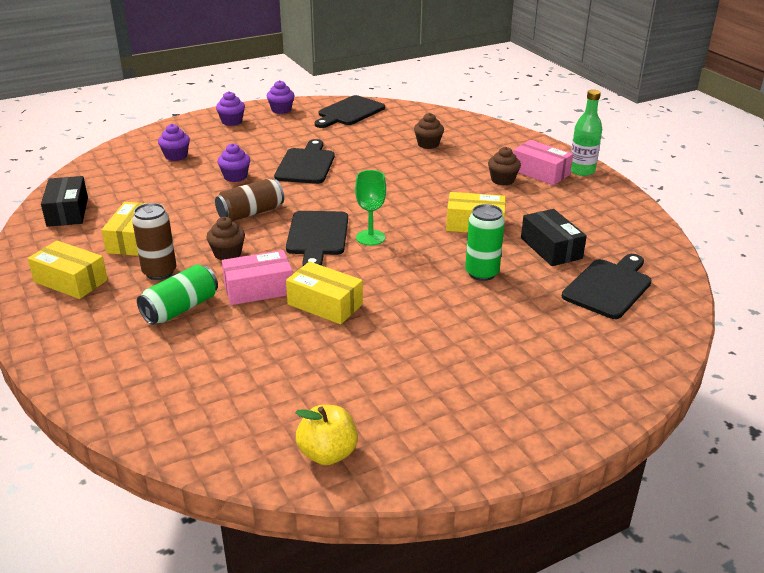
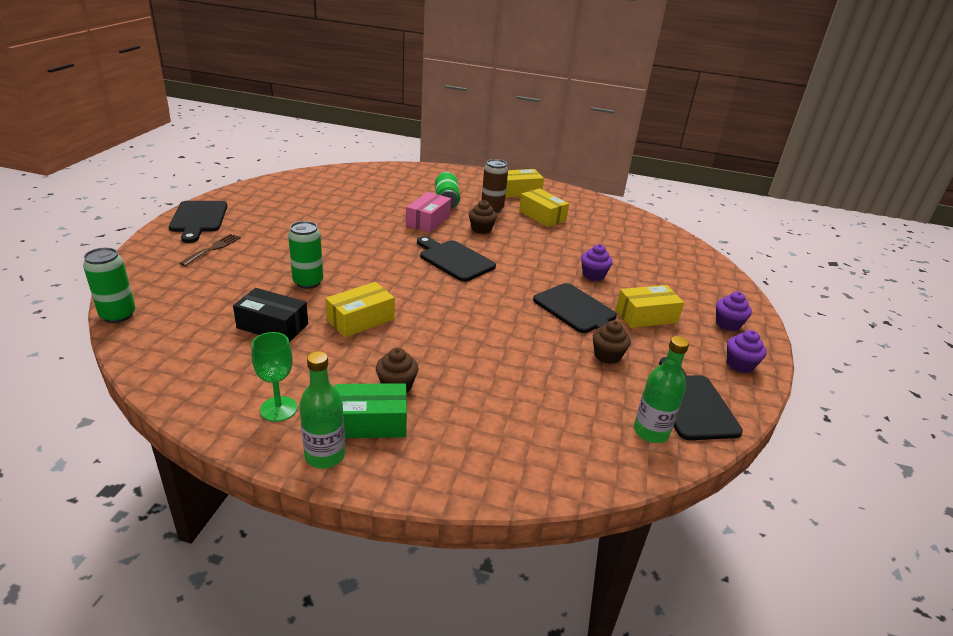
camera: 130 degrees right, 0 degrees up
black box [41,176,88,227] -> none
purple cupcake [158,124,190,161] -> none
brown can [215,179,284,221] -> none
yellow box [286,262,363,324] -> yellow box moved to [616,285,684,328]
yellow apple [295,405,358,465] -> none
green goblet [355,170,386,246] -> green goblet moved to [251,332,297,422]
brown cupcake [414,113,444,149] -> brown cupcake moved to [593,320,631,364]
pink box [513,140,573,185] -> green box [335,383,407,438]
black cutting board [562,254,652,319] -> black cutting board moved to [169,201,228,243]
none -> green can [83,248,135,323]
none -> brown fork [179,234,241,266]
none -> green bottle [634,336,689,443]

